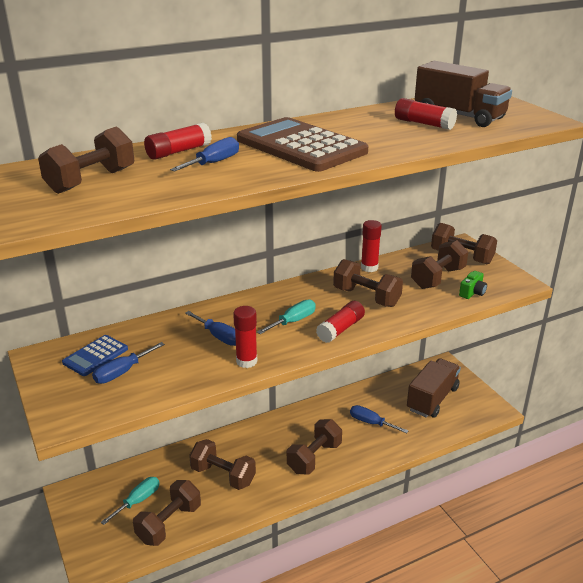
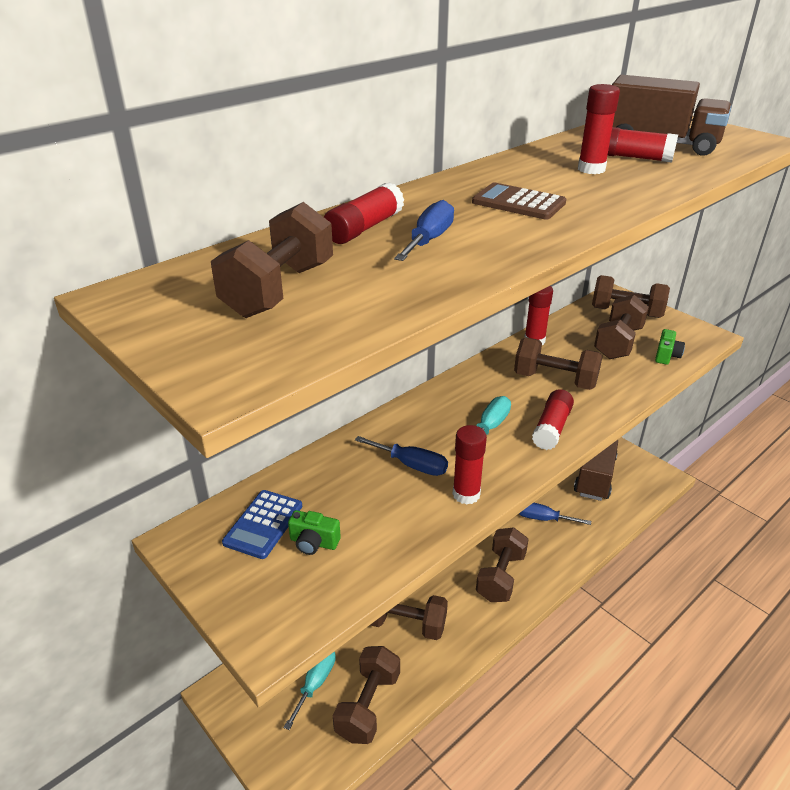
camera: 15 degrees left, 5 degrees up
blue screwdriver [92,342,165,384] -> green camera [288,510,341,555]
brown calculator [237,117,368,172] -> brown calculator [472,182,566,220], size x0.51
none -> red glue stick [578,84,620,174]

